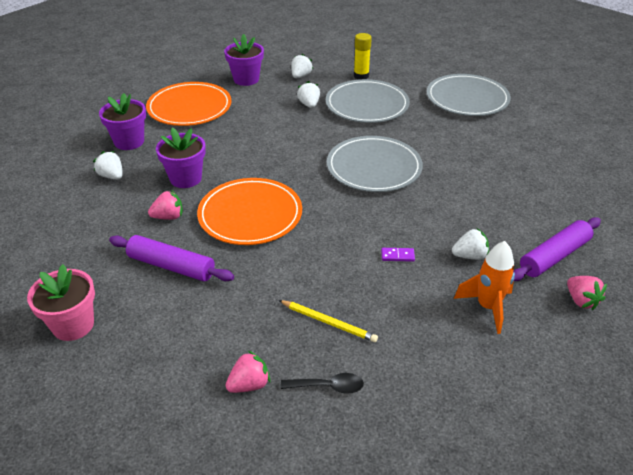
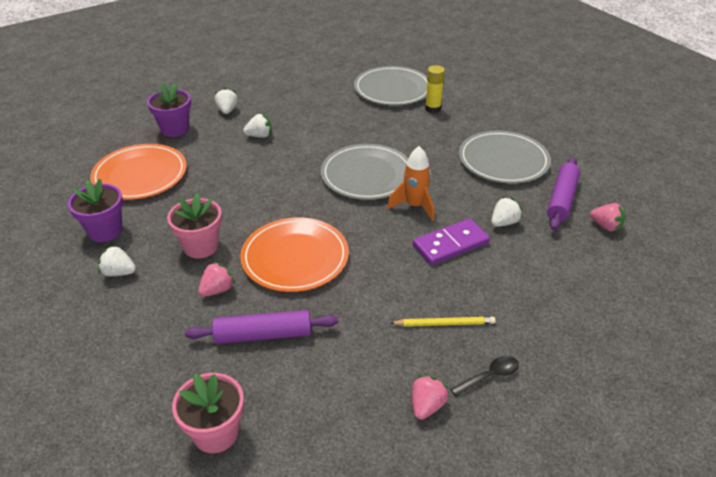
camera: 30 degrees left, 0 degrees up
purple flower pot [156,127,206,188] -> pink flower pot [167,193,222,258]
white strawberry [297,81,320,108] -> white strawberry turned 120 degrees clockwise [243,114,271,138]
grey plate [326,79,410,123] -> grey plate moved to [459,131,551,184]
yellow glue stick [354,33,372,80] -> yellow glue stick moved to [425,65,445,113]
purple domino [381,248,415,262] -> purple domino [413,219,490,265], size x2.30
orange rocket [454,241,515,334] -> orange rocket moved to [387,146,434,221]

